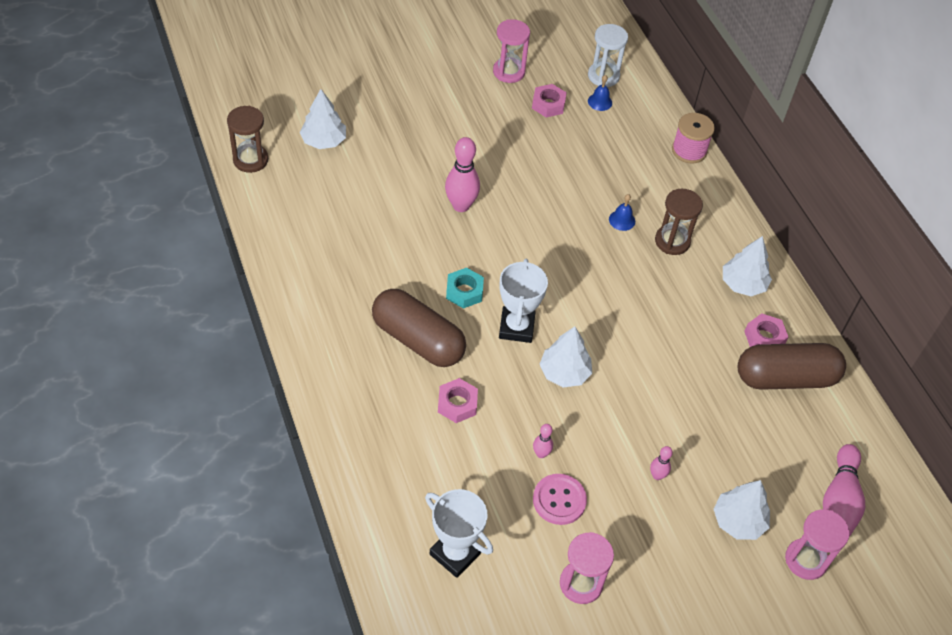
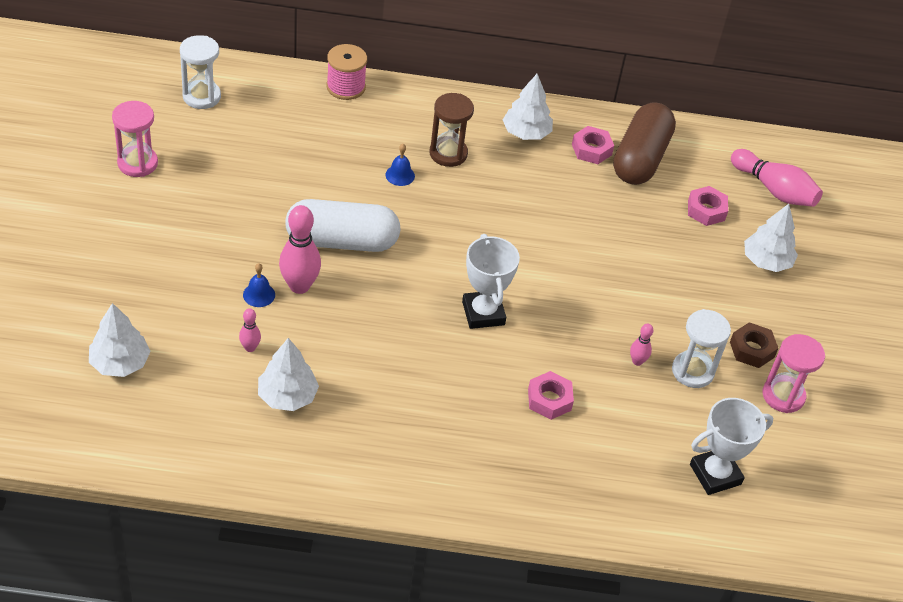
camera: 65 degrees left, 5 degrees down
brown hourglass [227,106,268,173] -> none
brown capsule [372,289,466,367] -> none
turquoise nut [446,267,484,309] -> none
white trophy [499,259,548,343] -> white trophy turned 45 degrees clockwise [462,234,520,329]
pink nut [532,84,567,117] -> pink nut moved to [688,186,728,226]
pink button [533,474,587,525] -> white hourglass [672,309,731,388]
white tree [539,327,592,388] -> white tree moved to [258,338,319,411]
blue bell [588,75,612,111] -> blue bell moved to [243,263,275,307]
pink bowling pin [650,446,673,480] -> pink bowling pin moved to [239,308,261,352]
pink hourglass [785,509,849,580] -> none
none -> white capsule [285,199,400,252]
none -> brown nut [730,322,778,368]

